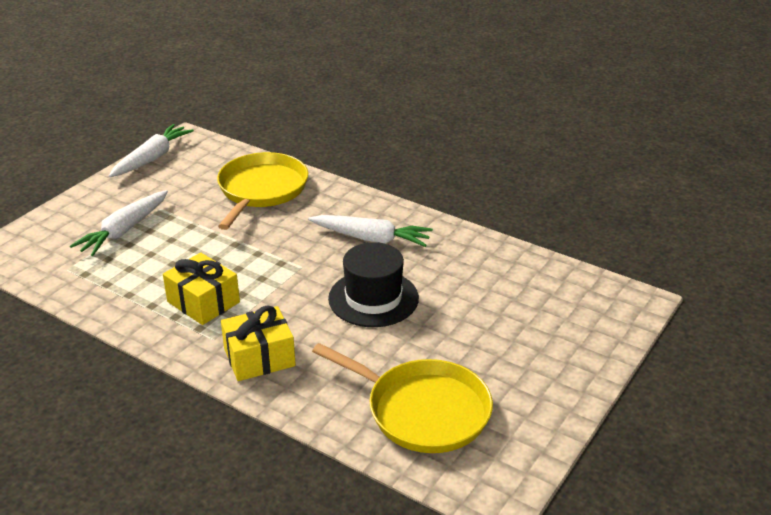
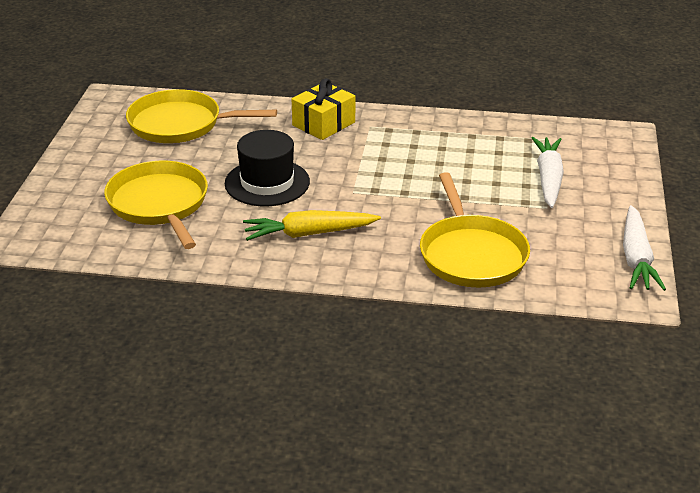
camera: 155 degrees right, 0 degrees up
yellow gift [163,253,240,325] -> none
white carrot [308,215,433,247] -> yellow carrot [243,210,381,241]
none -> yellow pan [104,161,208,249]

